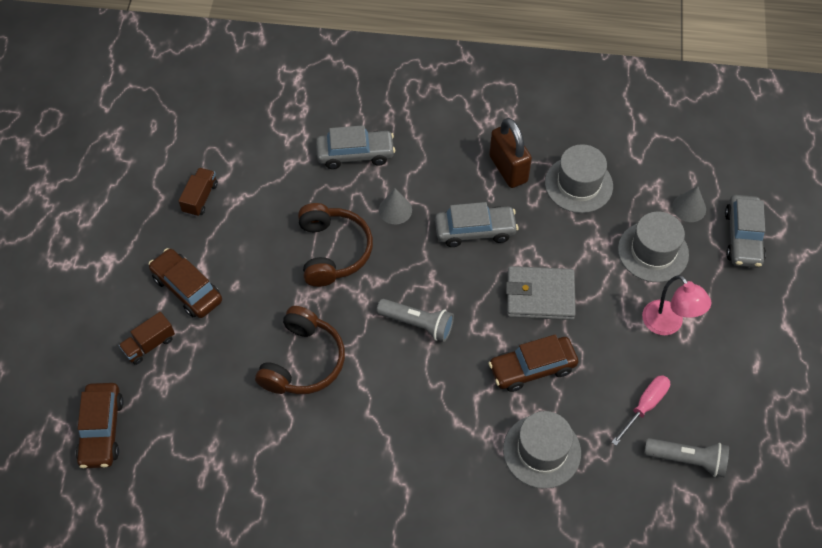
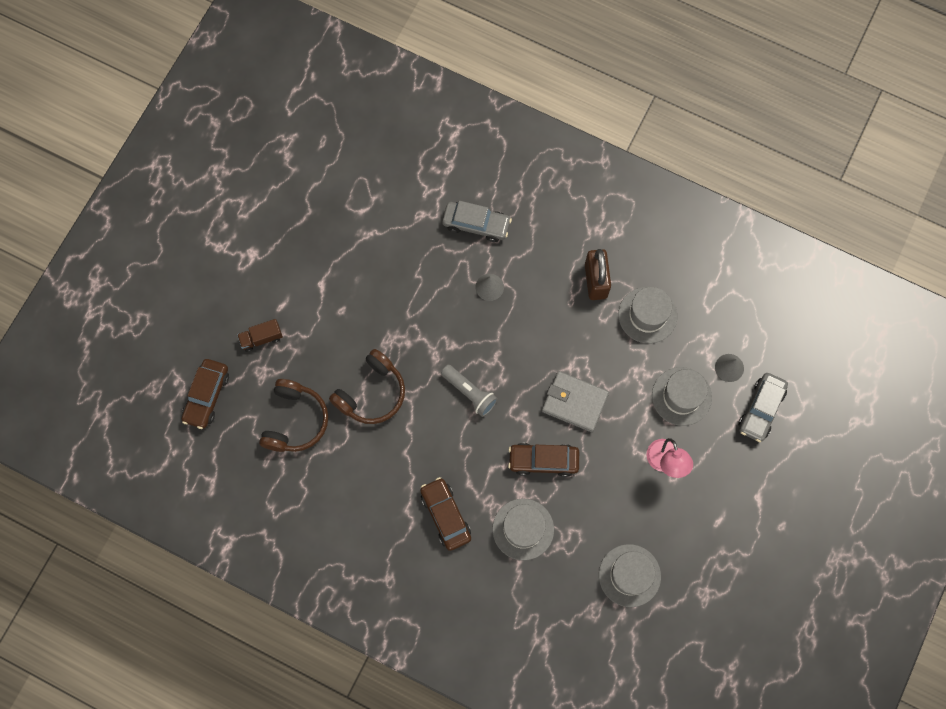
camera: 20 degrees right, 15 degrees up
brown car [148,248,222,318] -> brown car moved to [420,477,471,551]
brown truck [179,168,218,217] -> none
brown headphones [298,203,373,287] -> brown headphones moved to [259,379,328,452]
grey car [435,202,518,247] -> none
pink screwdriver [611,375,670,446] -> none
grey flashlight [644,438,729,477] -> grey hat [599,544,661,607]

